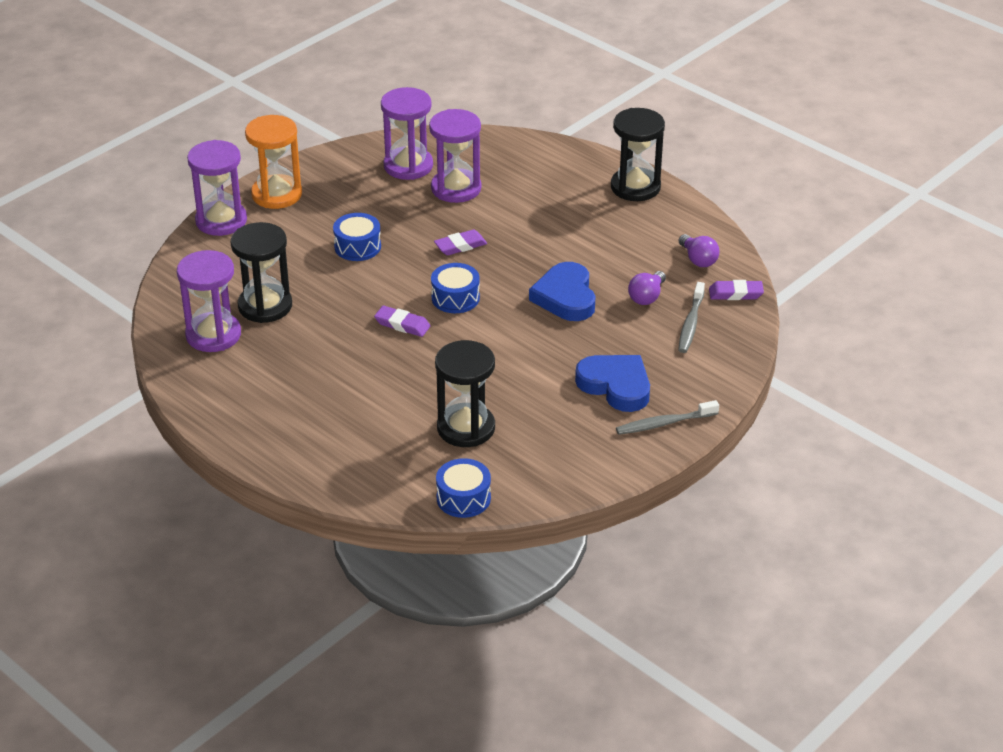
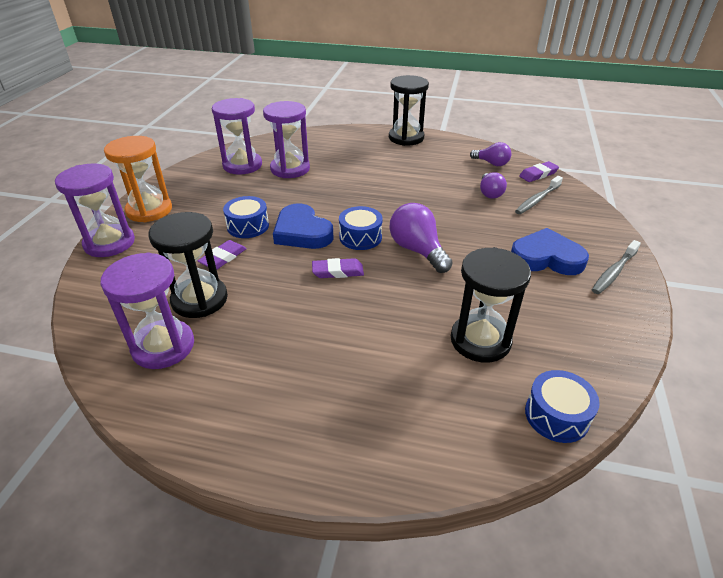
camera: 30 degrees left, 0 degrees up
purple eraser [434,230,487,255] -> purple eraser moved to [198,240,247,269]
blue heart [529,262,595,321] -> blue heart moved to [273,203,333,249]
grey toothbrush [678,282,705,353] -> grey toothbrush turned 60 degrees clockwise [515,176,563,214]
none -> purple light bulb [390,203,453,273]

